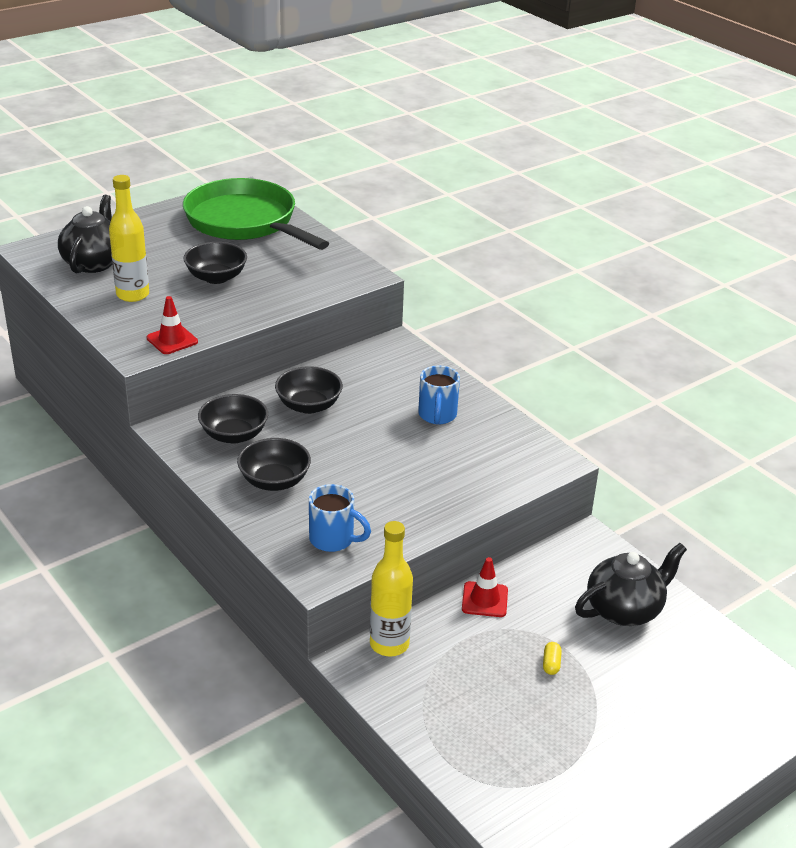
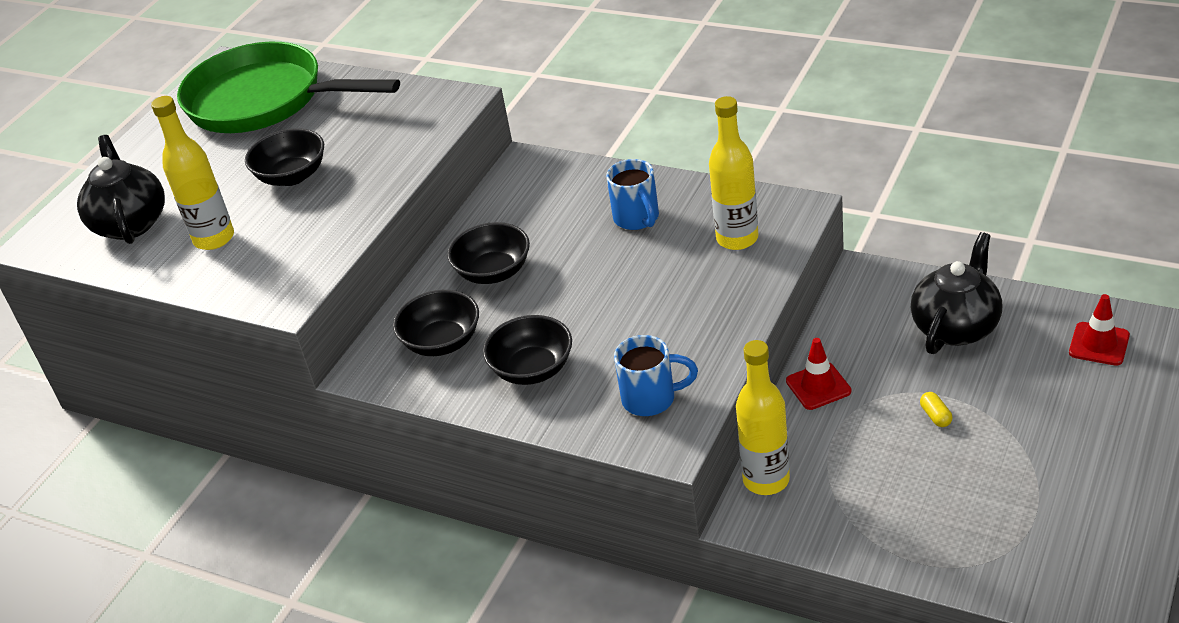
camera: 20 degrees left, 5 degrees up
red traffic cone [147,296,198,354] -> red traffic cone moved to [1069,294,1130,366]
none -> yellow bottle [709,96,758,250]

